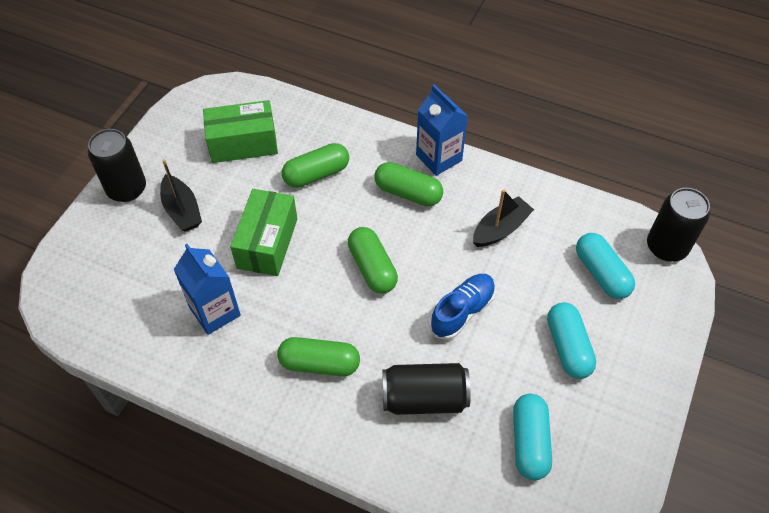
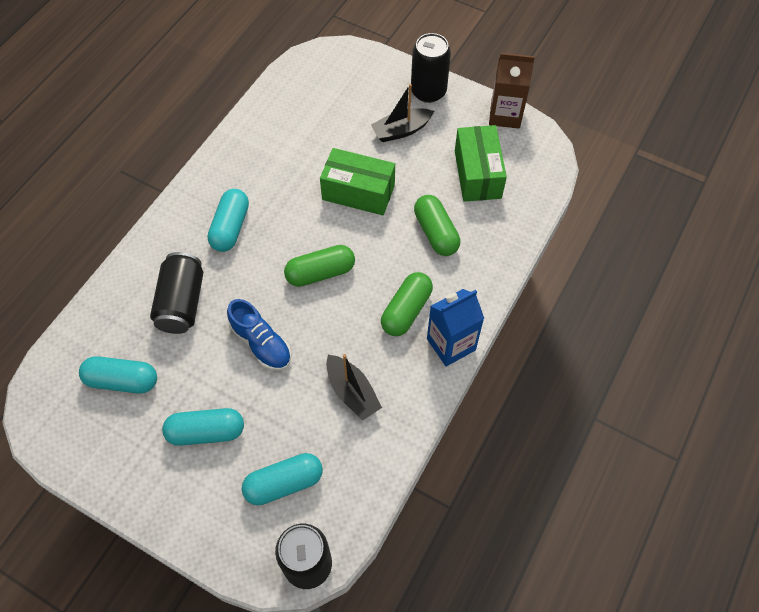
camera: 95 degrees right, 5 degrees up
blue carton [173,244,241,335] -> none
green capsule [277,337,360,376] -> turquoise capsule [207,189,249,252]
none -> brown carton [489,53,535,129]

